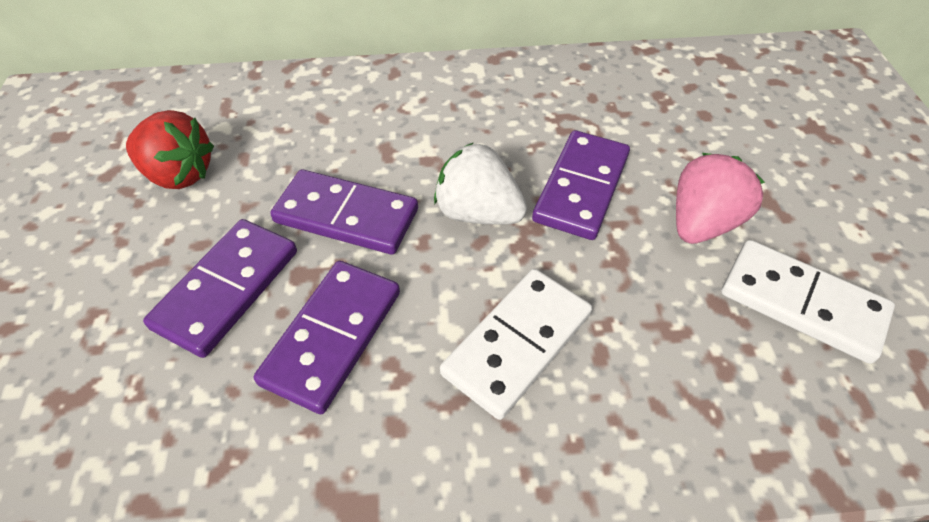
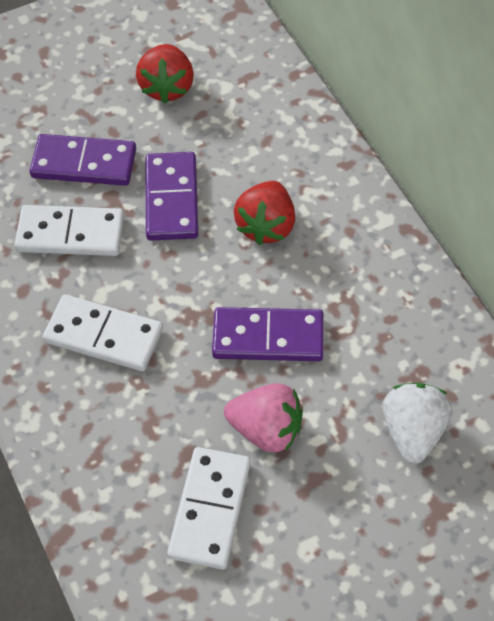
camera: 70 degrees right, 5 degrees up
purple domino [254,261,400,414] -> white domino [14,205,124,256]
white strawberry [434,142,527,224] -> white strawberry moved to [382,383,452,464]
none -> red strawberry [234,181,295,245]

